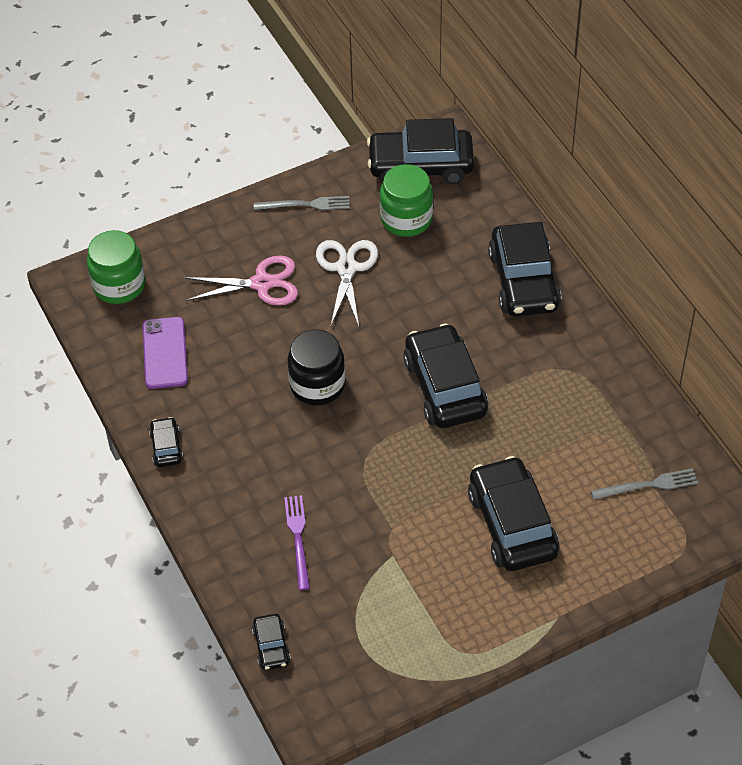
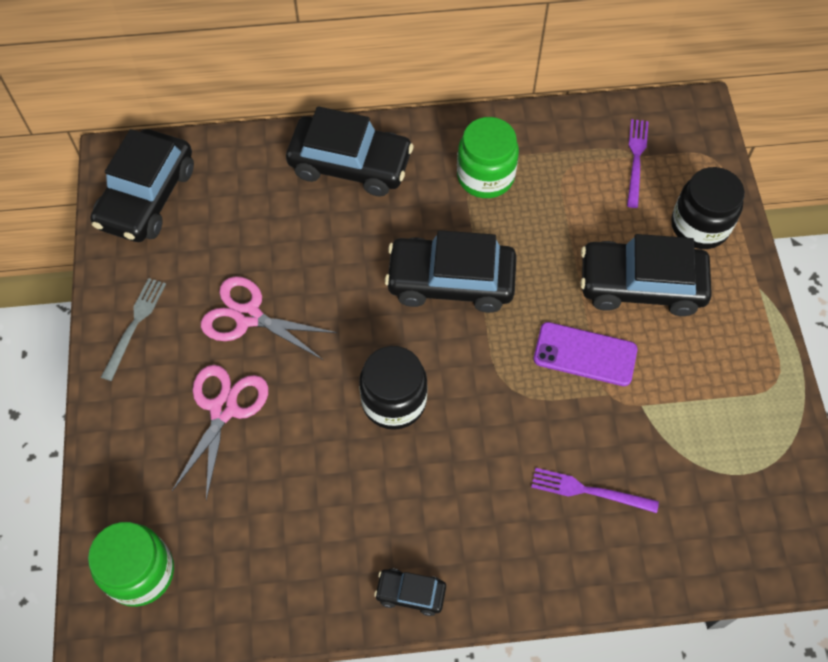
camera: 70 degrees left, 10 degrees up
purple phone [143,317,188,389] -> purple phone moved to [533,322,638,386]
black car [252,614,291,670] -> none
white scissors [316,240,378,327] -> pink scissors [201,276,337,360]
green jar [380,164,433,237] -> green jar moved to [457,117,519,198]
grey fork [591,468,698,500] -> purple fork [627,119,649,208]
none -> black jar [671,167,745,249]

